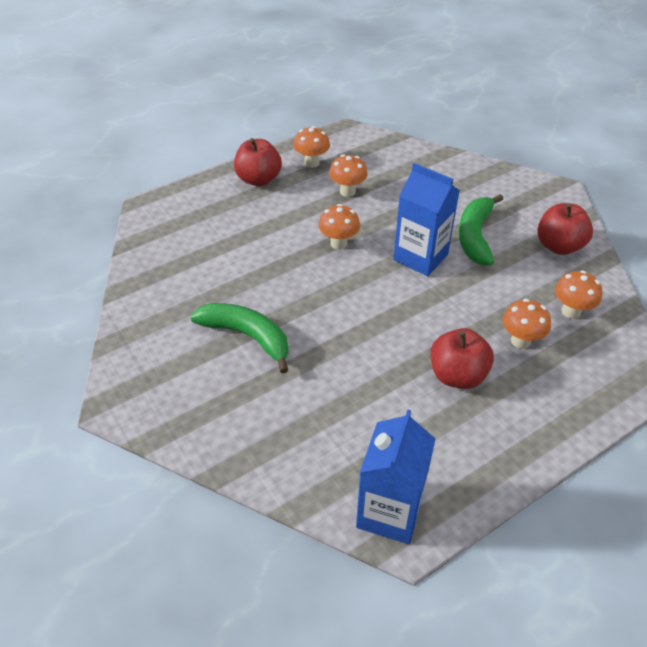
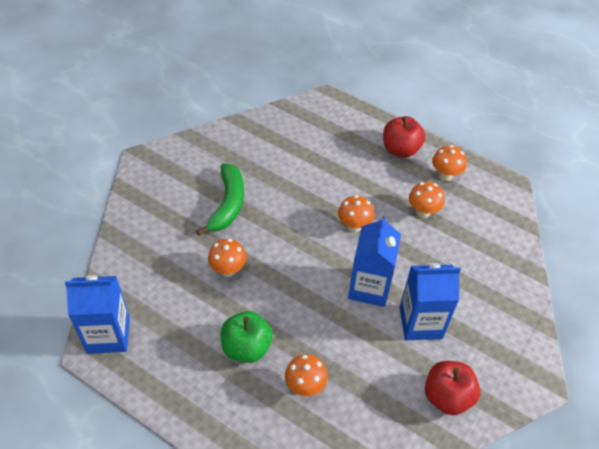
camera: 65 degrees right, 5 degrees up
red apple [430,328,494,389] -> green apple [221,311,273,363]
green banana [459,194,503,265] -> blue carton [400,263,461,340]
orange mushroom [555,270,602,319] -> orange mushroom moved to [208,239,247,277]

